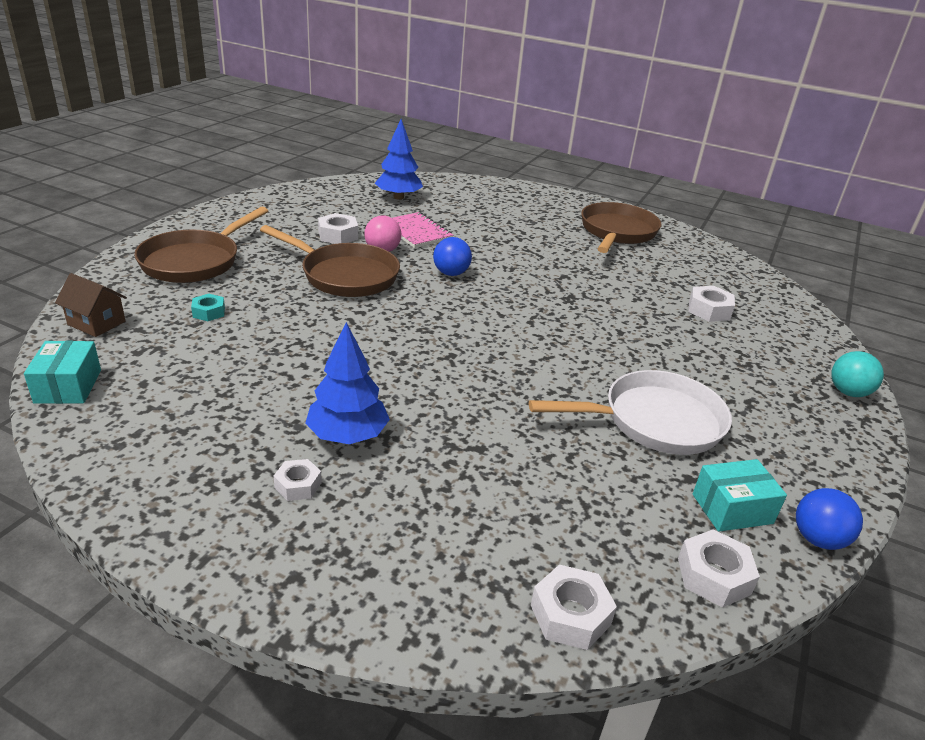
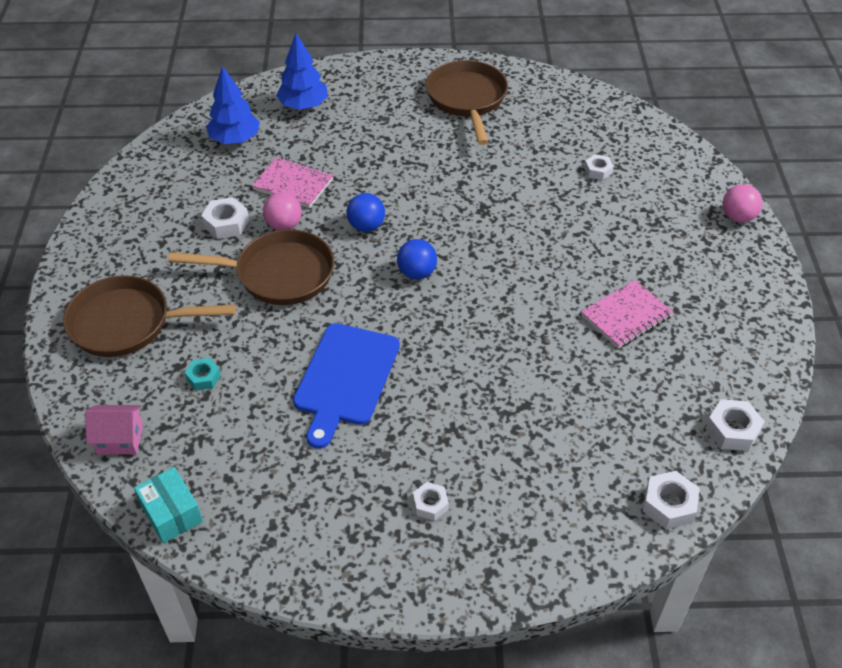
camera: 25 degrees left, 15 degrees up
brown house [55,273,127,337] -> pink house [85,405,143,455]
brown pan [134,207,268,283] -> brown pan turned 90 degrees clockwise [63,275,236,357]
blue tree [305,322,390,444] -> blue tree moved to [276,33,328,110]
white pan [529,370,732,455] -> pink notebook [581,280,673,349]
white nut [688,286,735,322] -> white nut [584,154,614,180], size x0.66
turquoise box [693,459,787,532] -> none
blue ball [796,488,863,550] -> blue ball moved to [397,239,437,279]
turquoise ball [831,351,884,397] -> pink ball [722,184,763,223]
none -> blue cutting board [293,323,400,449]

